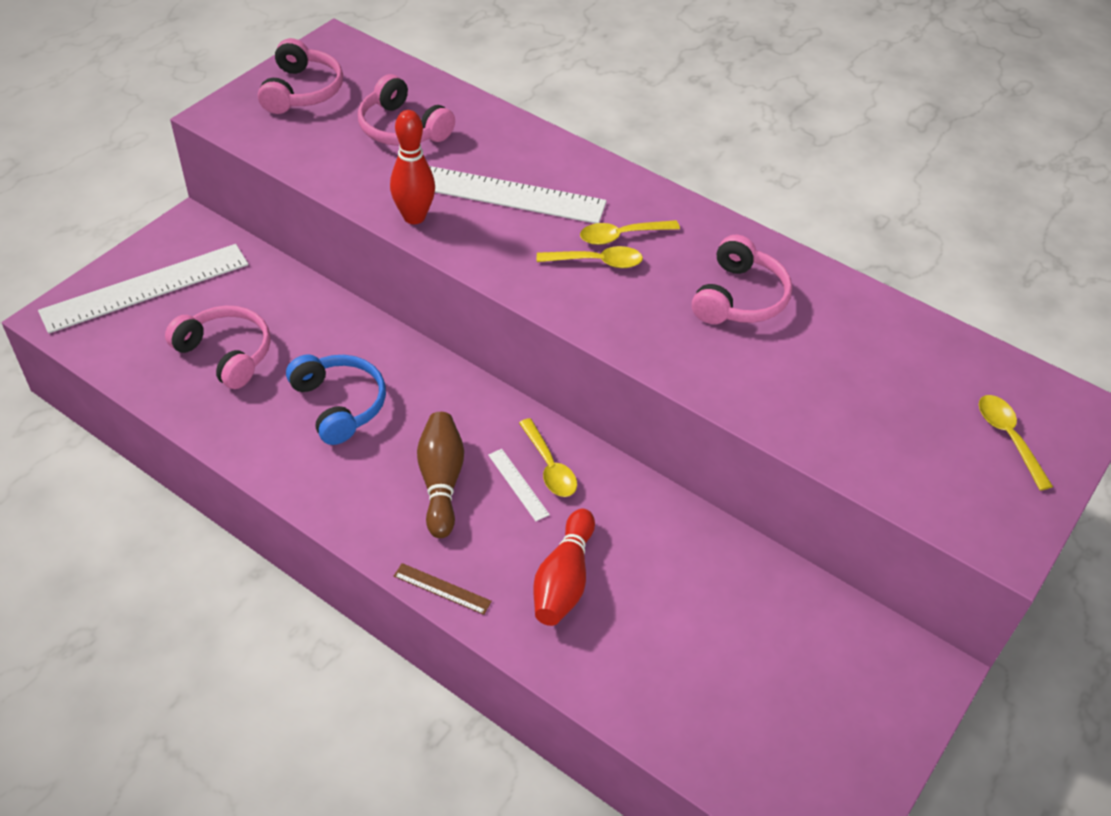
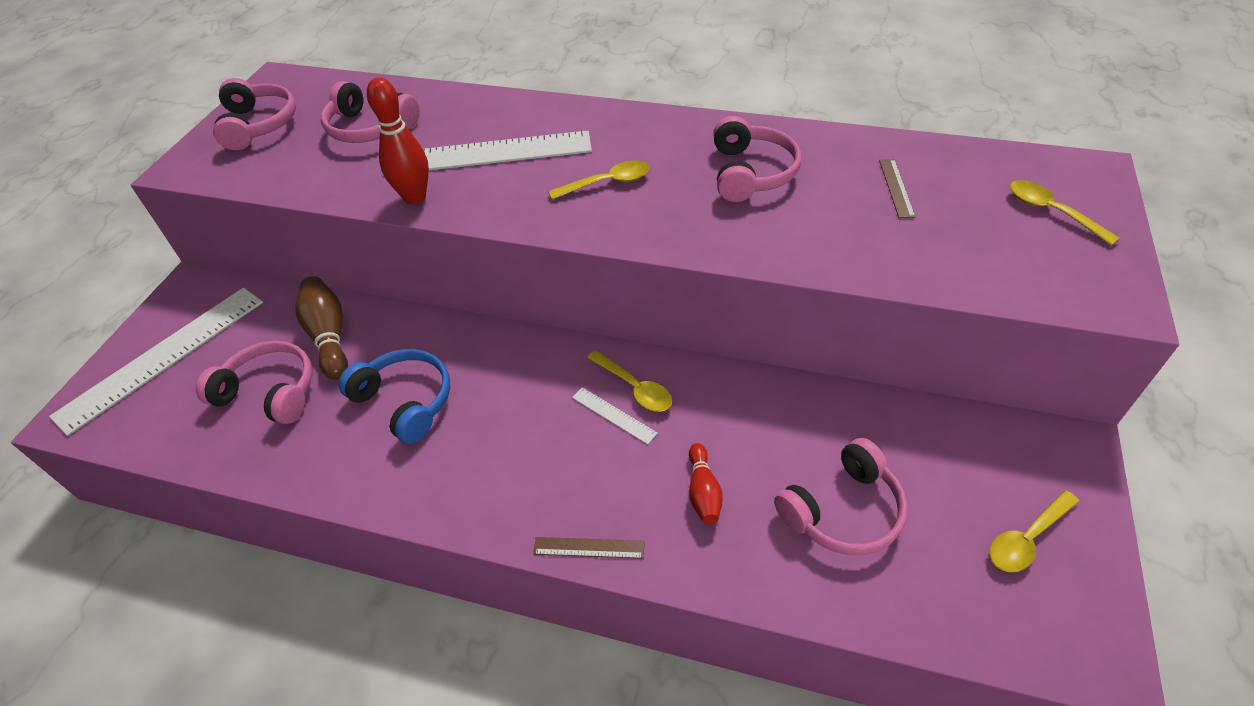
camera: 15 degrees left, 0 degrees up
brown bowling pin [417,412,464,538] -> brown bowling pin moved to [295,276,348,380]
red bowling pin [533,509,595,626] -> red bowling pin [689,443,723,524], size x0.62
yellow spoon [580,220,680,245] -> yellow spoon moved to [989,490,1080,572]
none -> pink headphones [774,438,908,555]
none -> brown ruler [879,159,915,218]

